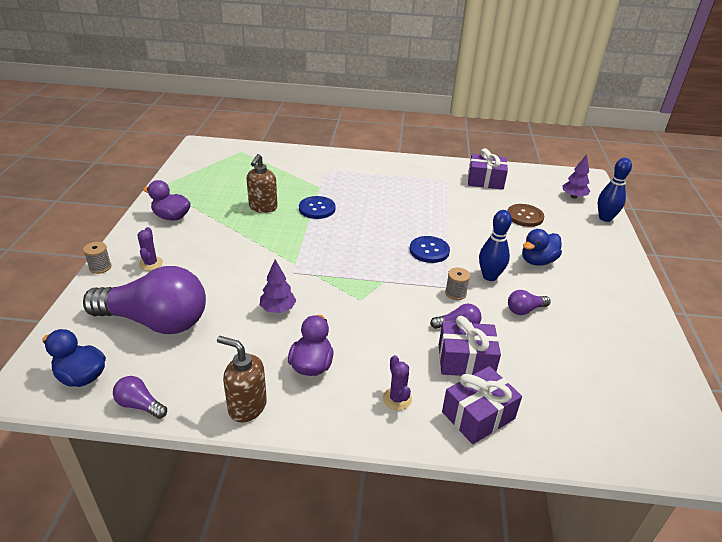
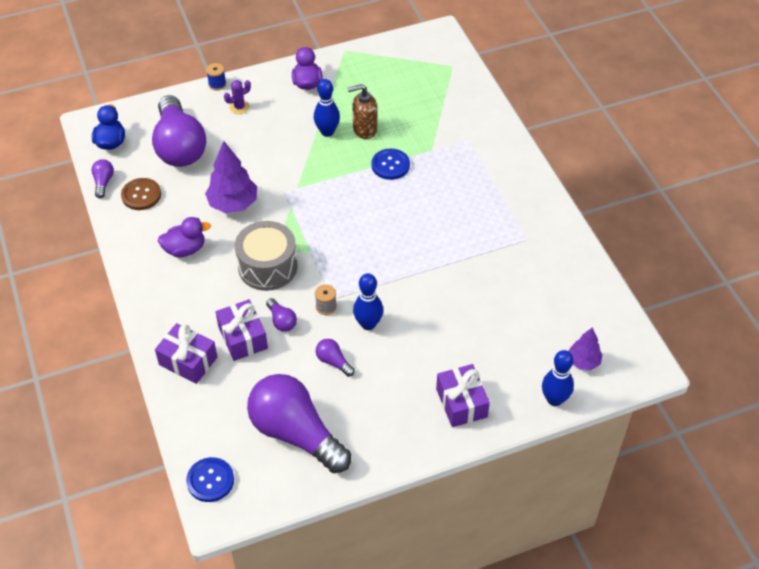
camera: 65 degrees right, 15 degrees up
grey spool [83,242,112,274] -> blue spool [206,63,226,90]
brown soap dispenser [217,336,267,422] -> none
purple tree [260,259,297,313] -> purple tree [205,141,257,213], size x1.66
purple cactus [383,355,412,410] -> none
blue button [410,236,450,263] -> blue button moved to [186,457,234,502]
purple gift [468,148,508,190] -> purple gift moved to [436,364,490,427]
brown button [507,204,544,227] -> brown button moved to [121,178,161,210]
blue duck [522,229,562,266] -> none
none -> grey drum [235,221,298,291]
none -> purple light bulb [247,374,351,473]
none -> blue bowling pin [314,79,340,137]

